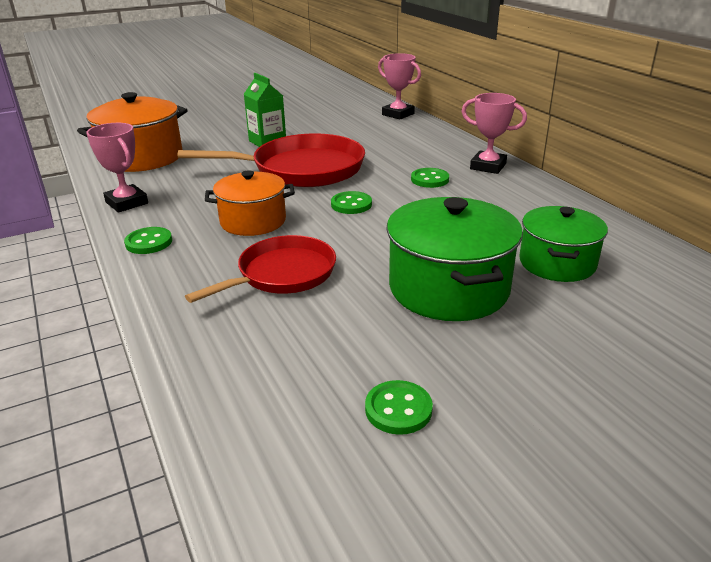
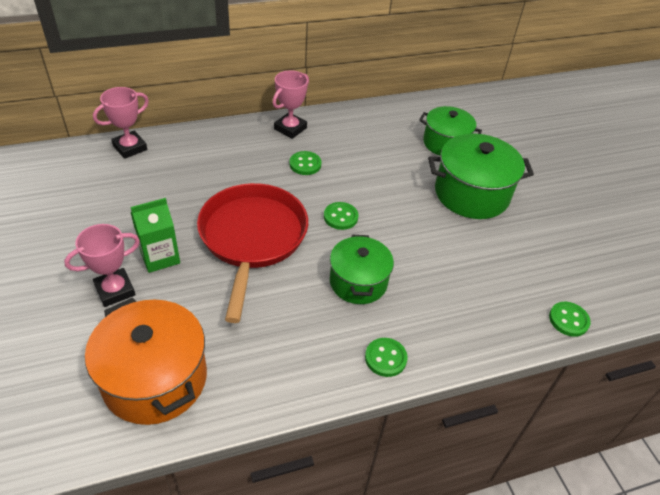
camera: 85 degrees left, 15 degrees up
pink trophy [86,123,148,213] -> pink trophy moved to [64,224,140,307]
red pan [185,235,336,303] -> none
orange pot [205,171,295,236] -> green pot [330,235,394,304]
green button [365,380,433,435] -> green button moved to [549,302,591,337]

